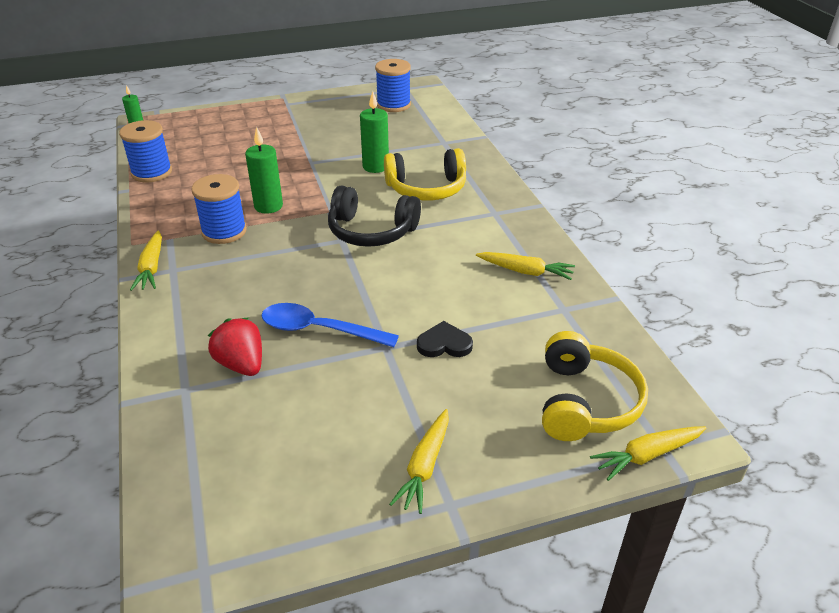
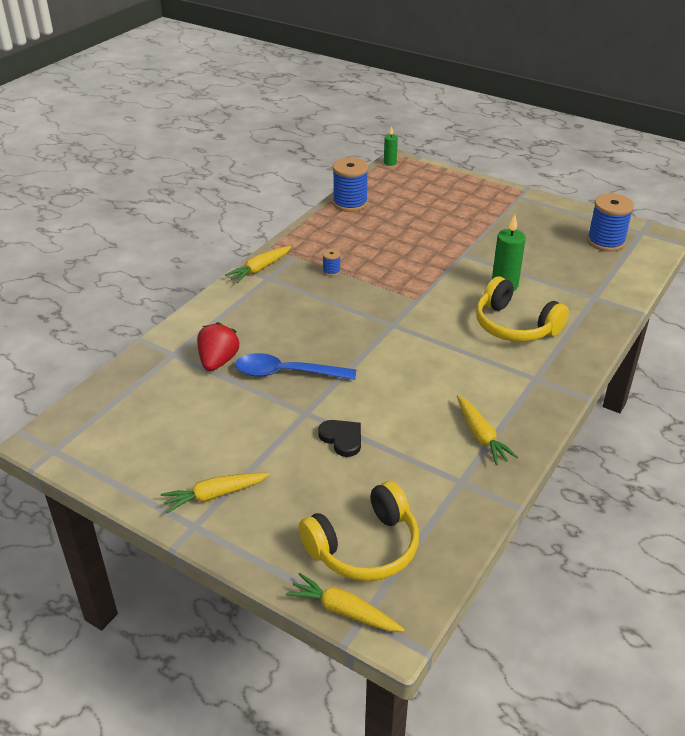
camera: 50 degrees right, 0 degrees up
blue spool [191,174,247,244] -> blue spool [322,249,341,276], size x0.46
green candle [245,127,283,213] -> none
blue spoon [261,303,399,347] -> blue spoon turned 60 degrees counterclockwise [235,353,356,380]
black headphones [328,185,421,247] -> none

